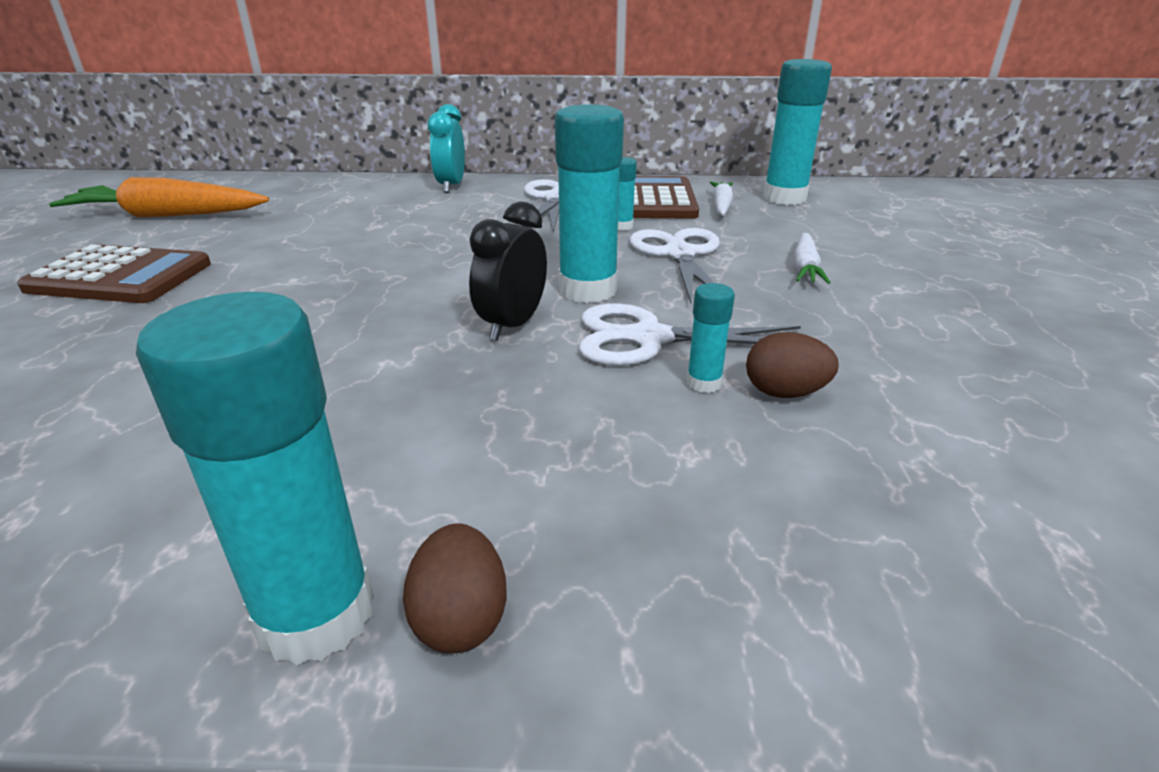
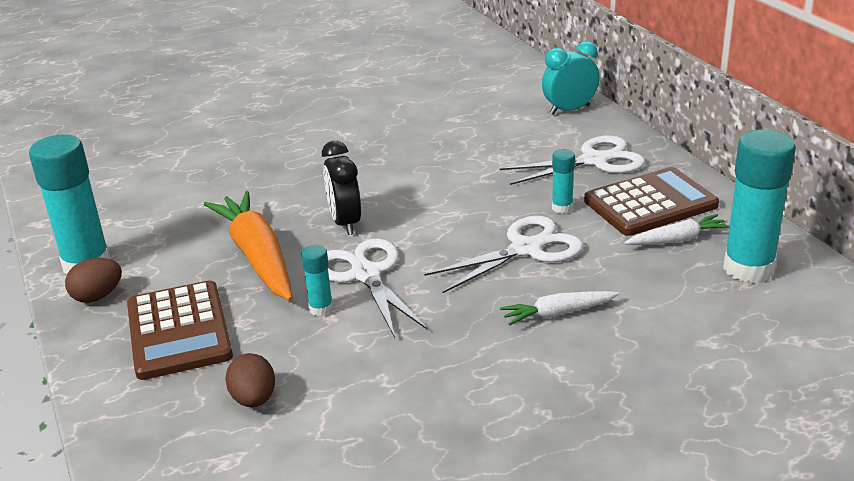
camera: 65 degrees right, 0 degrees up
brown calculator [17,244,211,303] -> brown calculator moved to [127,280,233,380]
orange carrot [49,177,269,218] -> orange carrot moved to [204,191,293,301]
black clock [469,201,547,340] -> black clock turned 105 degrees counterclockwise [322,141,361,235]
turquoise glue stick [555,105,624,303] -> none
brown egg [746,332,839,398] -> brown egg moved to [225,353,275,407]

